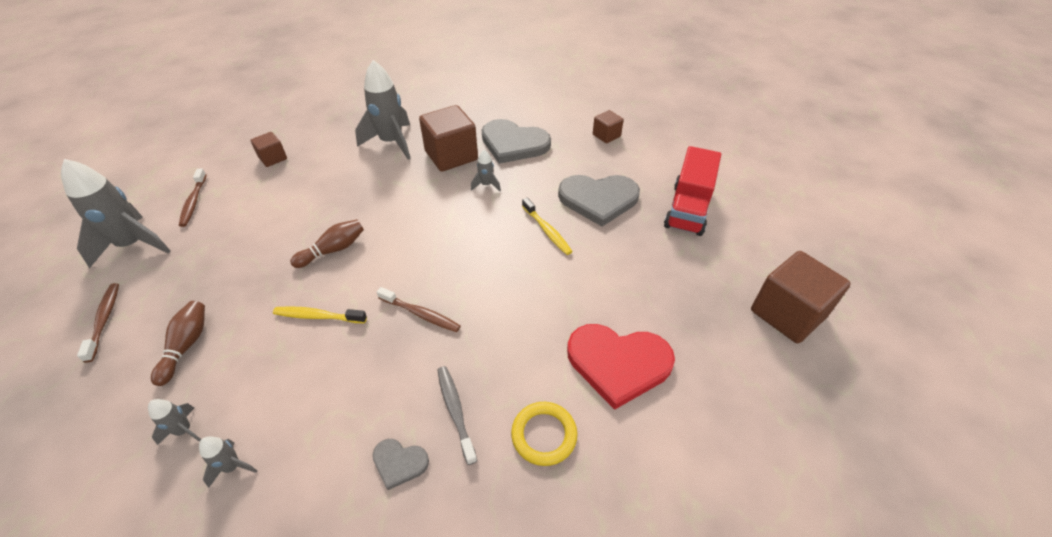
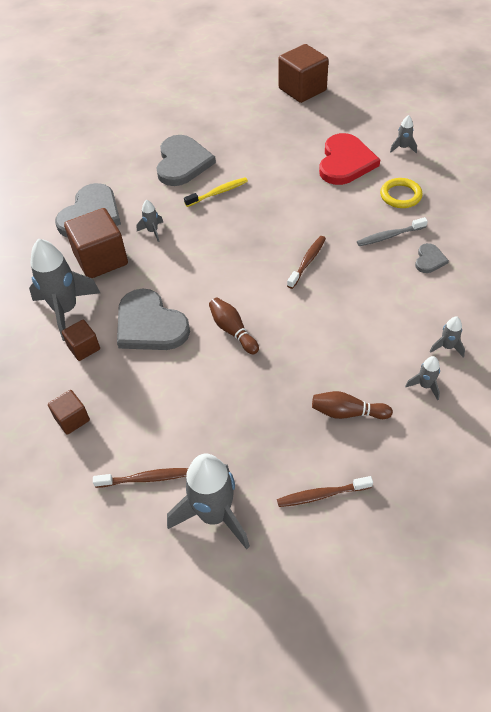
camera: 85 degrees left, 5 degrees up
yellow toothbrush [273,306,367,323] -> none
brown cube [593,110,624,144] -> brown cube moved to [62,320,100,361]
red truck [664,146,721,236] -> none
none -> grey heart [117,289,190,350]
none -> grey rocket [390,115,417,153]

